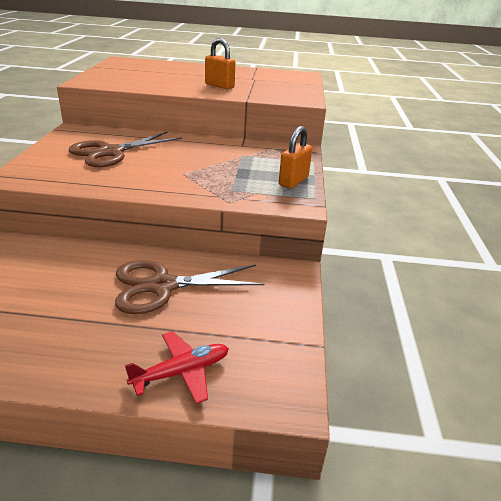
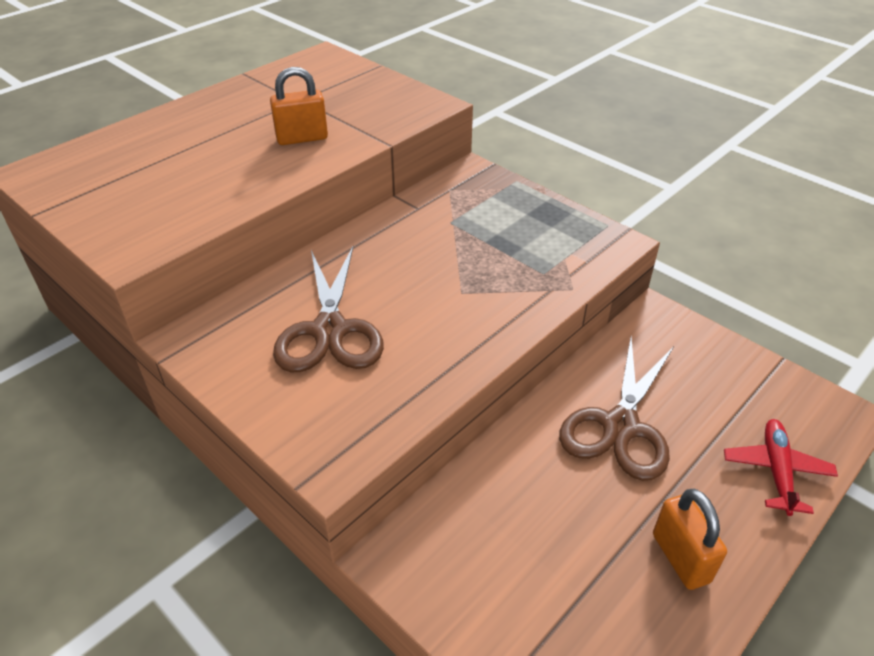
camera: 50 degrees left, 10 degrees up
orange padlock [279,126,312,188] -> orange padlock moved to [653,489,727,590]

